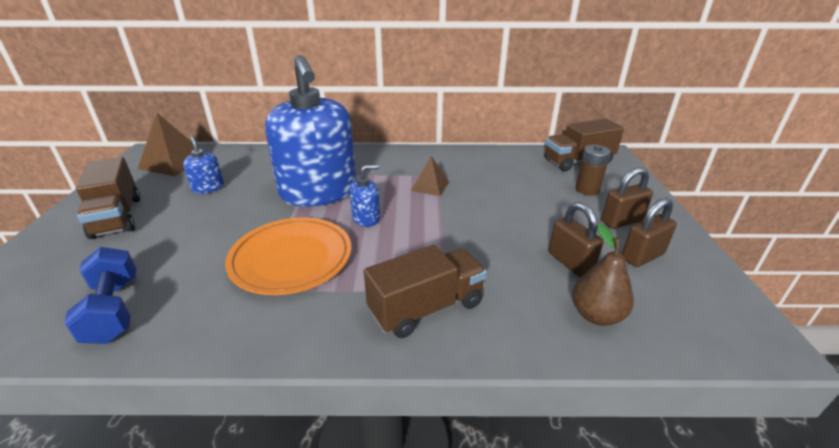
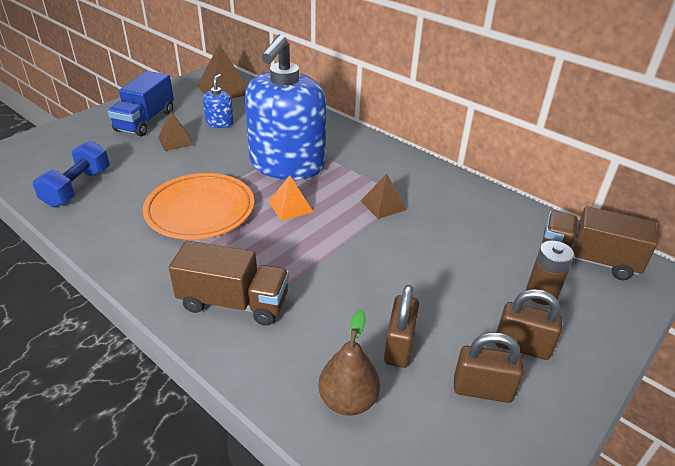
camera: 40 degrees right, 5 degrees up
brown truck [76,157,140,239] -> blue truck [108,71,174,136]
blue soap dispenser [349,165,380,227] -> orange pyramid [269,175,313,221]
none -> brown pyramid [158,112,194,151]

